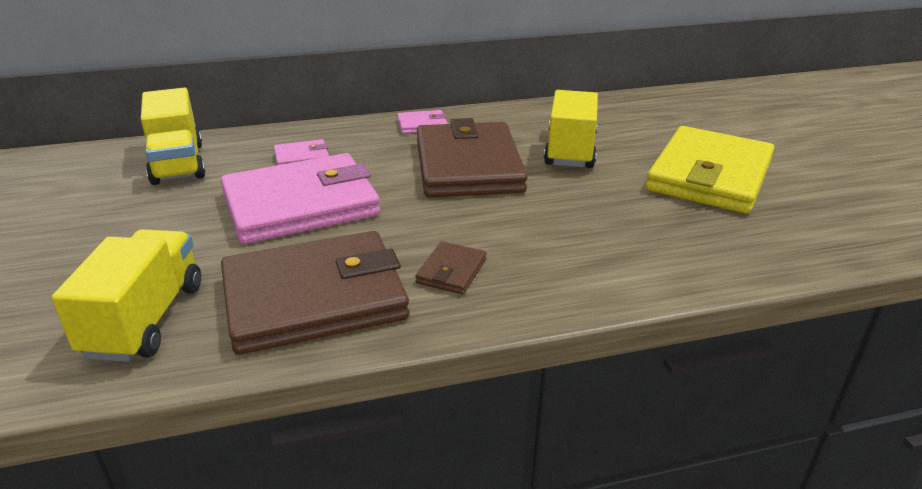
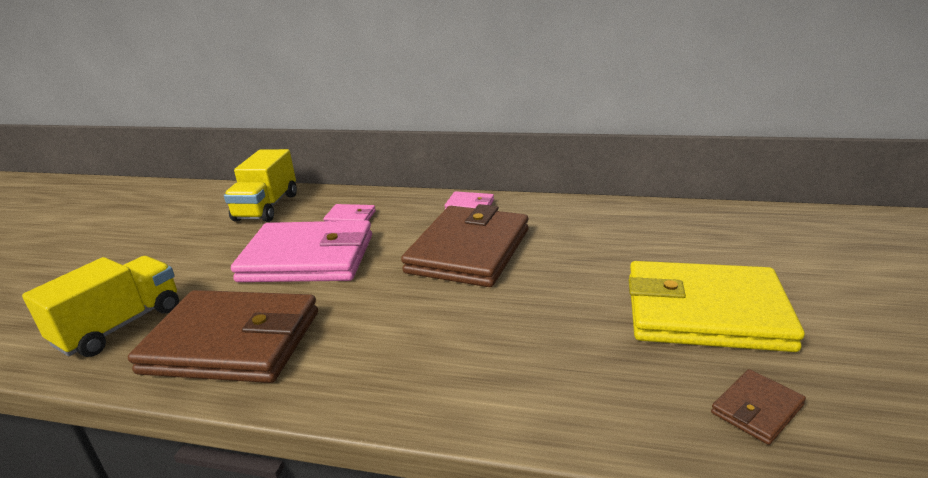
camera: 30 degrees right, 5 degrees down
brown wallet [415,241,487,294] -> brown wallet moved to [711,369,806,445]
yellow truck [544,90,598,168] -> none
yellow wallet [646,126,774,214] -> yellow wallet turned 45 degrees clockwise [629,261,805,352]

